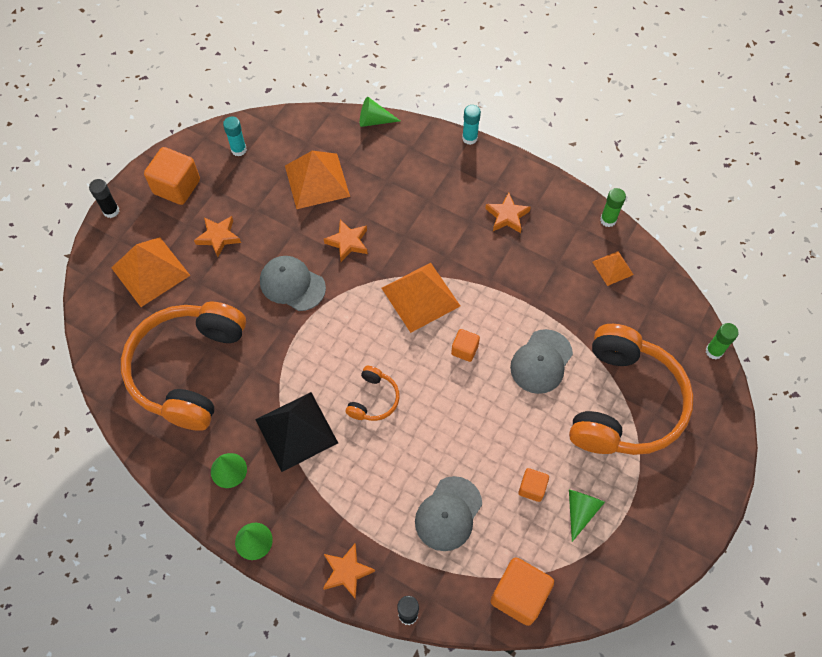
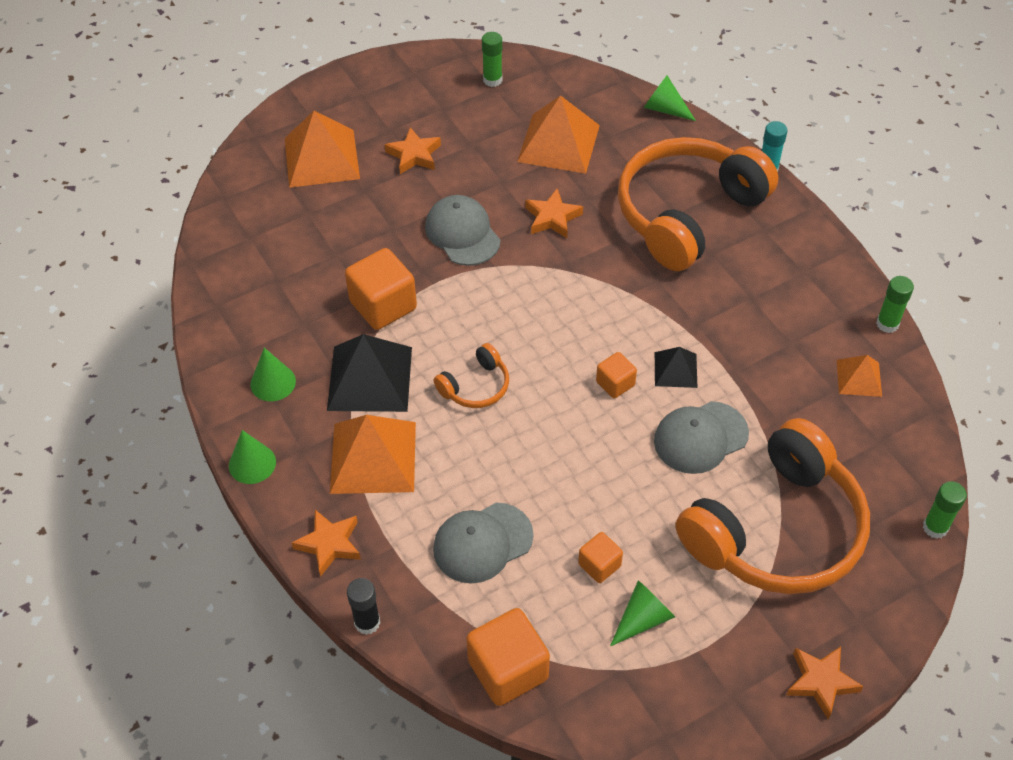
camera: 30 degrees right, 10 degrees down
black glue stick [89,179,119,218] -> none
orange headphones [121,302,246,431] -> orange headphones moved to [618,137,778,271]
orange cube [144,147,200,205] -> orange cube moved to [345,248,417,330]
turquoise glue stick [223,116,247,156] -> green glue stick [482,32,502,87]
orange pyramid [382,263,460,333] -> orange pyramid moved to [330,415,416,494]
orange star [485,192,531,233] -> orange star moved to [787,646,864,719]
none -> black pyramid [655,347,698,388]

